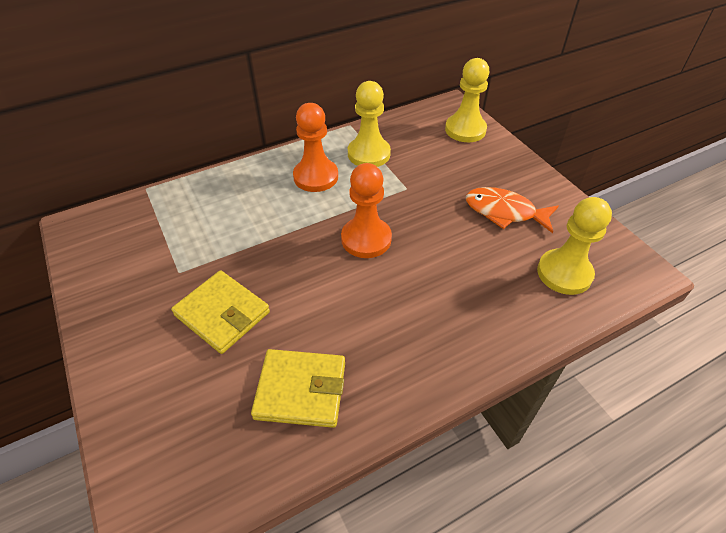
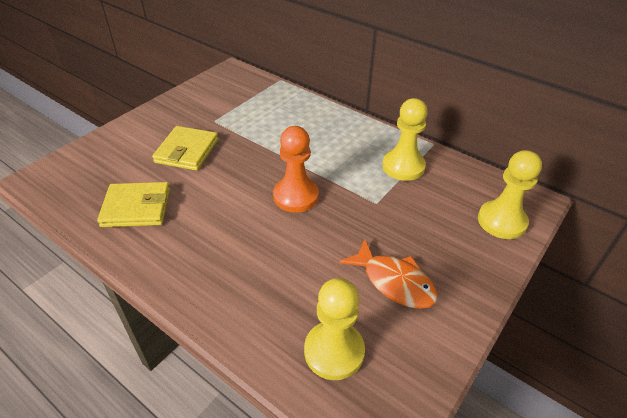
camera: 65 degrees right, 5 degrees down
yellow wallet [251,349,345,428] -> yellow wallet turned 75 degrees counterclockwise [97,182,170,227]
orange pawn [293,103,338,192] -> none
orange fish [466,187,558,233] -> orange fish turned 135 degrees clockwise [339,239,438,309]

